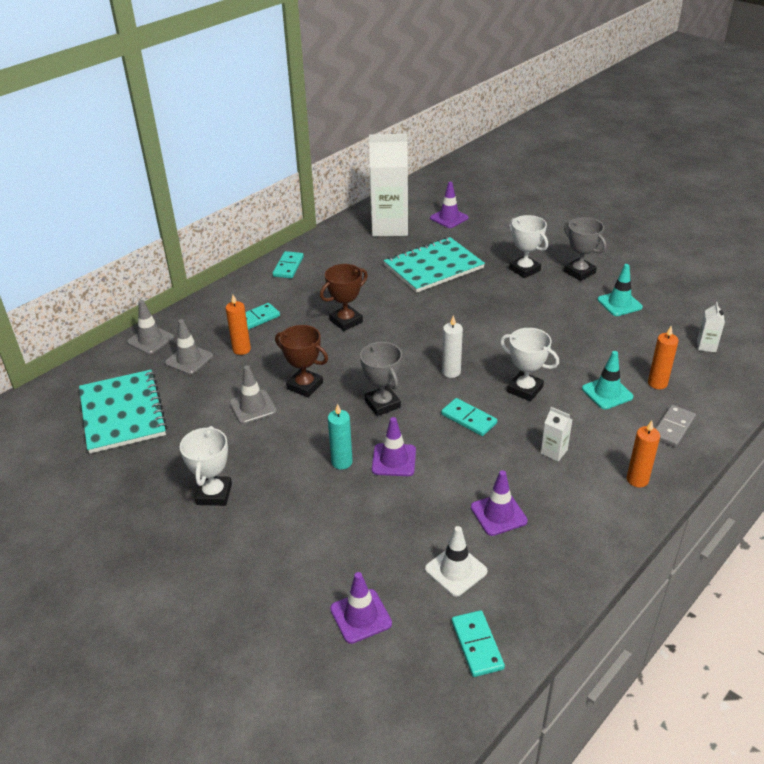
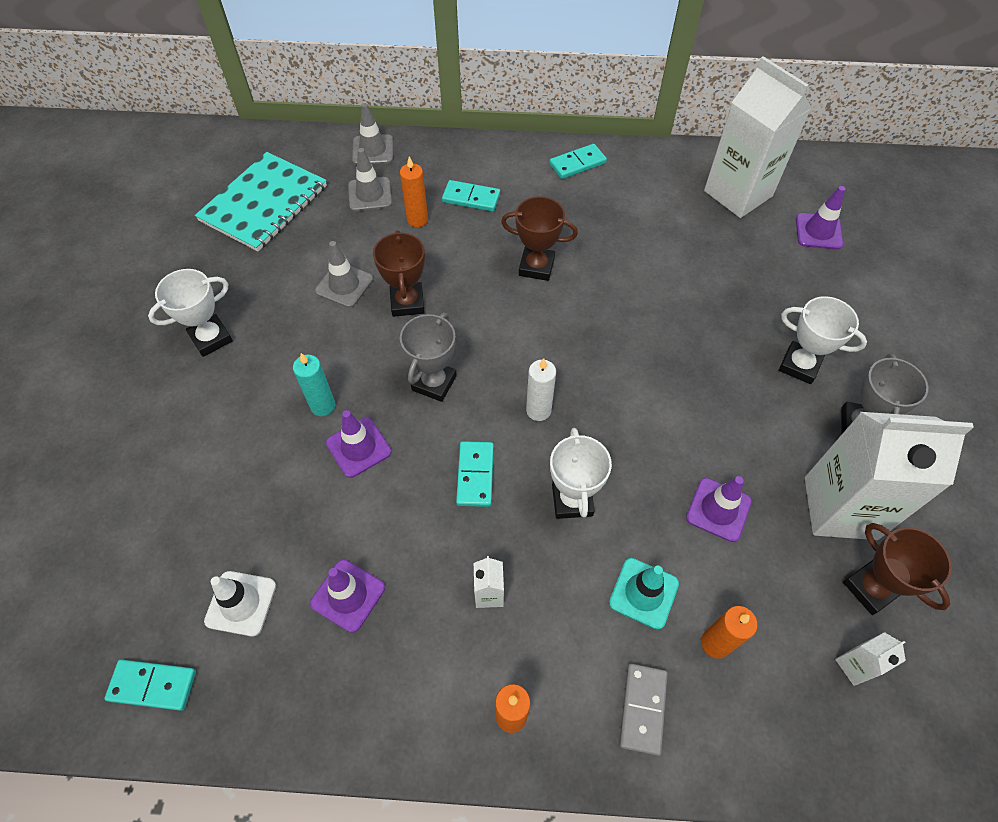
camera: 50 degrees right, 20 degrees up
purple traffic cone [330,572,392,644] -> purple traffic cone moved to [686,476,752,542]
turquoise notebook [383,237,485,293] -> none
turquoise domino [452,610,505,677] -> turquoise domino turned 60 degrees clockwise [105,660,196,711]
white trophy [509,215,548,278] -> white trophy turned 75 degrees counterclockwise [779,296,867,384]
turquoise traffic cone [597,264,643,316] -> white carton [805,412,974,540]
grey domino [655,405,696,447] -> grey domino turned 75 degrees counterclockwise [619,663,668,756]
none -> brown trophy [843,523,952,615]

